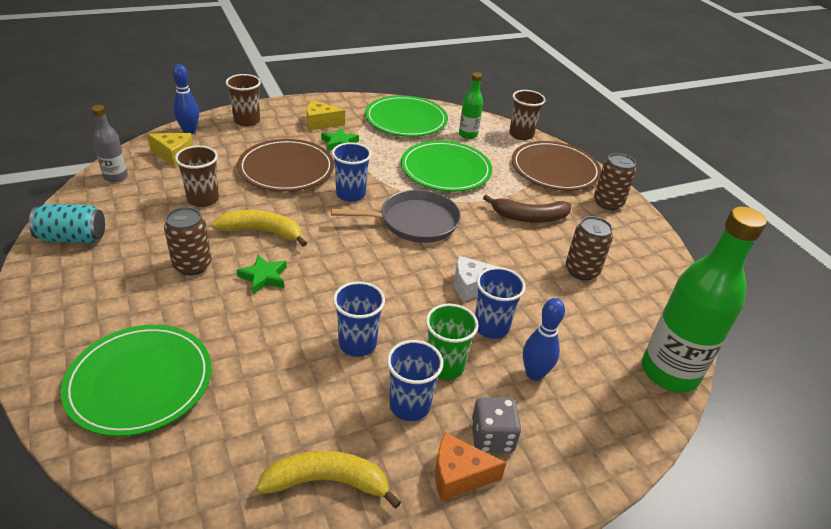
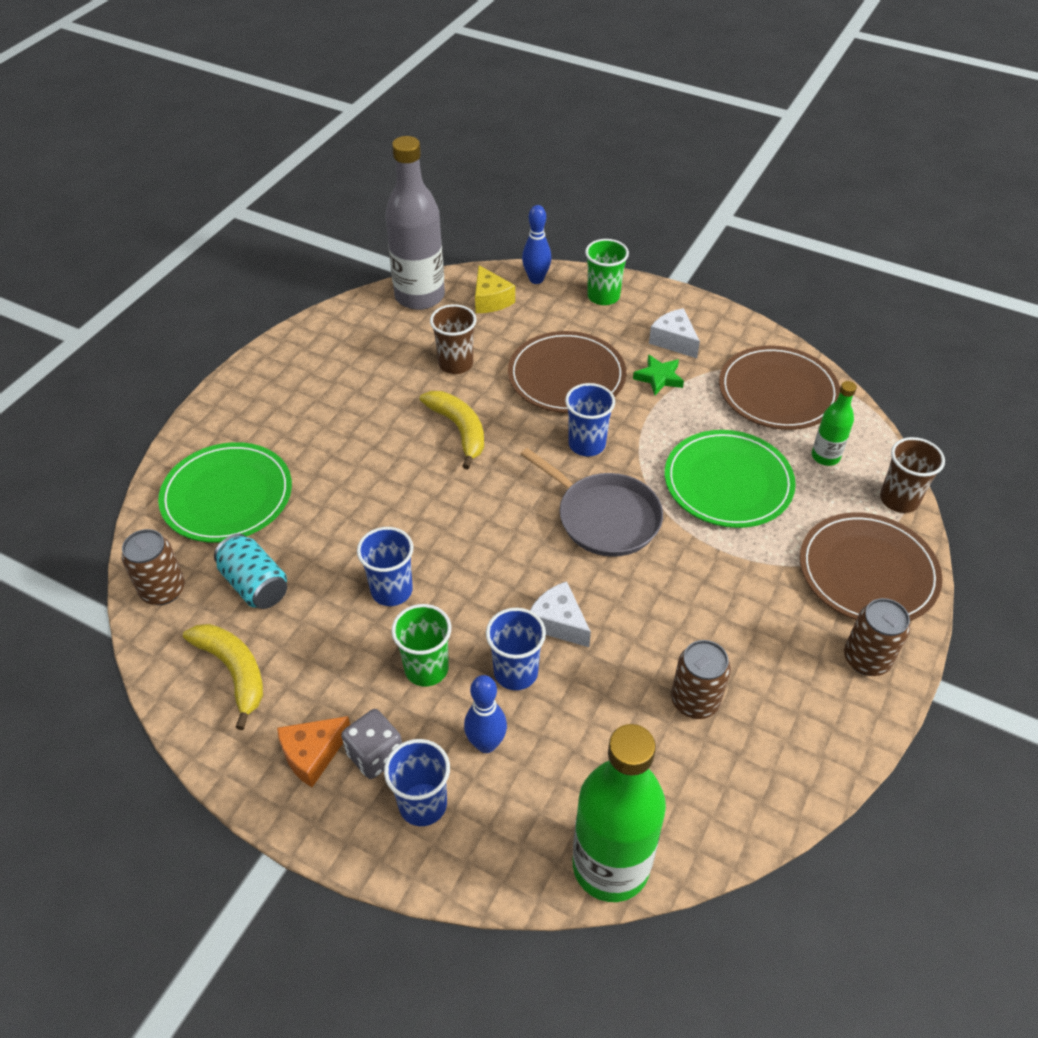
camera: 55 degrees right, 10 degrees up
turquoise can [29,204,105,243] -> turquoise can moved to [214,534,287,609]
grey bottle [92,105,128,182] -> grey bottle [385,136,445,310], size x2.01
brown can [164,207,211,275] -> brown can moved to [122,529,185,605]
brown cup [226,74,261,127] -> green cup [585,239,629,305]
green star [237,255,287,294] -> none
yellow cheese [306,100,345,131] -> white cheese [649,308,700,358]
green plate [365,95,448,137] -> brown plate [719,346,840,430]
blue cup [387,340,443,421] -> blue cup moved to [384,739,450,826]
orange cheese [435,433,506,501] -> orange cheese turned 90 degrees counterclockwise [277,716,350,787]
brown banana [483,195,571,223] -> none

